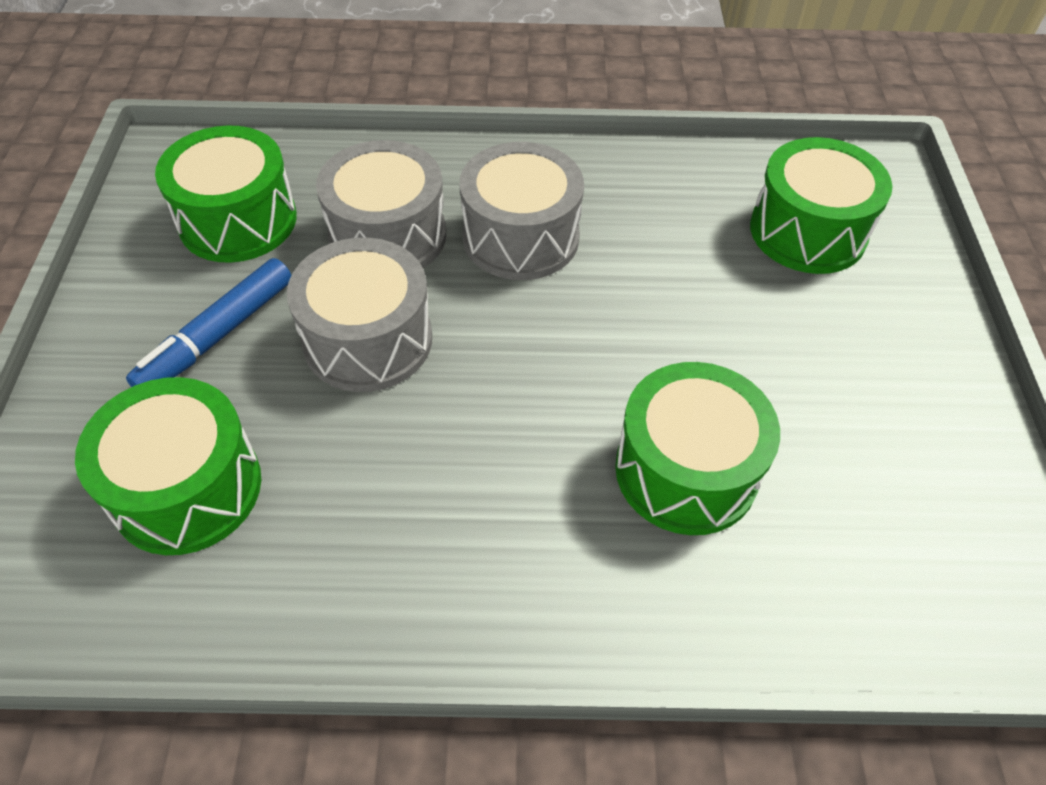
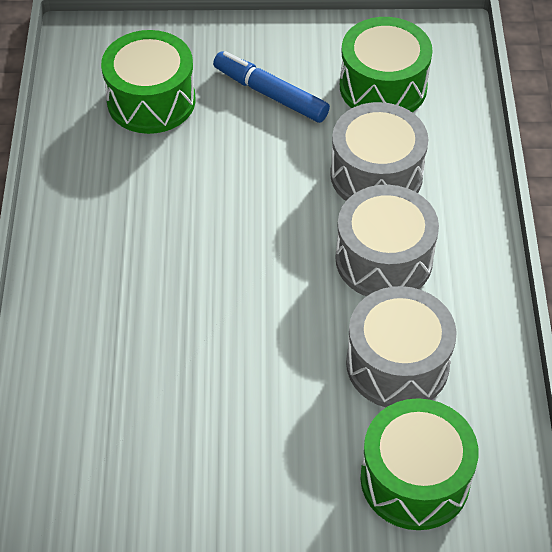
camera: 90 degrees right, 0 degrees up
grey drum [287,238,432,392] -> grey drum moved to [346,286,457,407]
green drum [615,362,780,535] -> none

